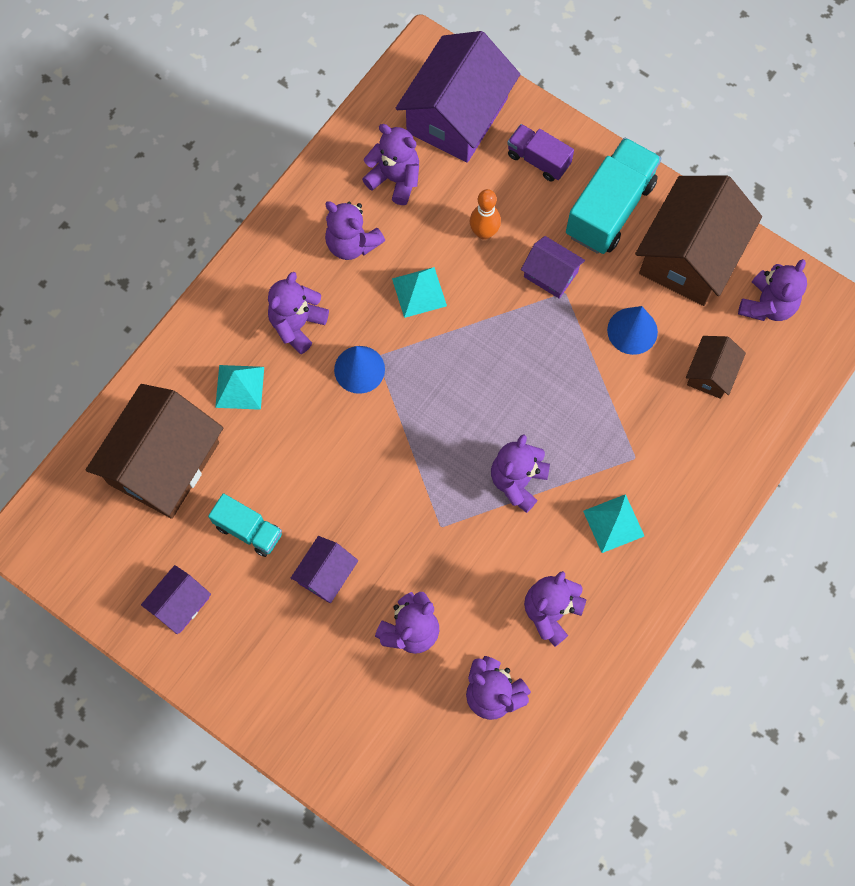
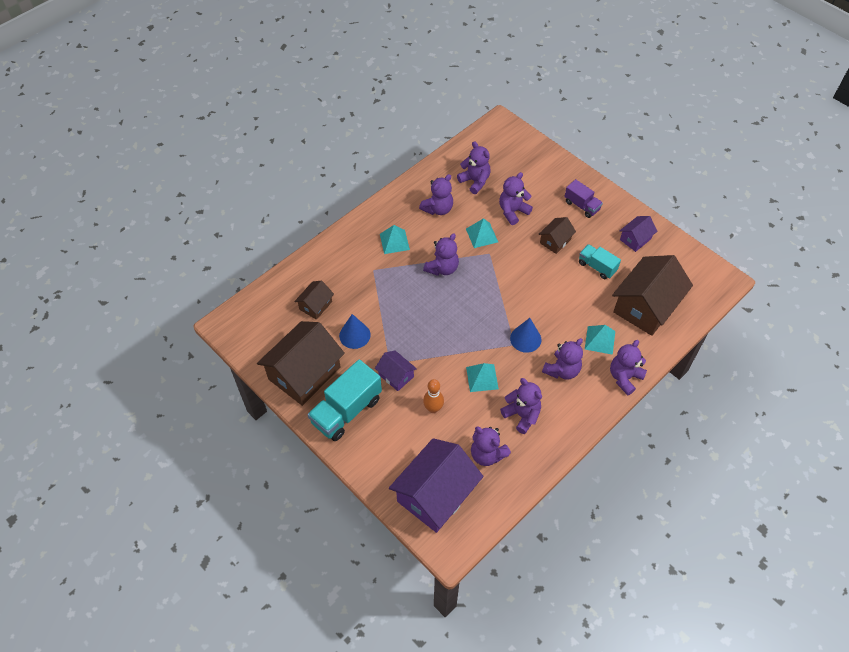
camera: 170 degrees left, 15 degrees down
purple house [291,536,358,603] -> brown house [538,217,576,254]
purple truck [507,124,574,182] -> purple truck moved to [564,179,603,218]
purple teddy bear [738,259,807,321] -> purple teddy bear moved to [610,340,647,395]
none -> turquoise pyramid [466,218,498,248]

